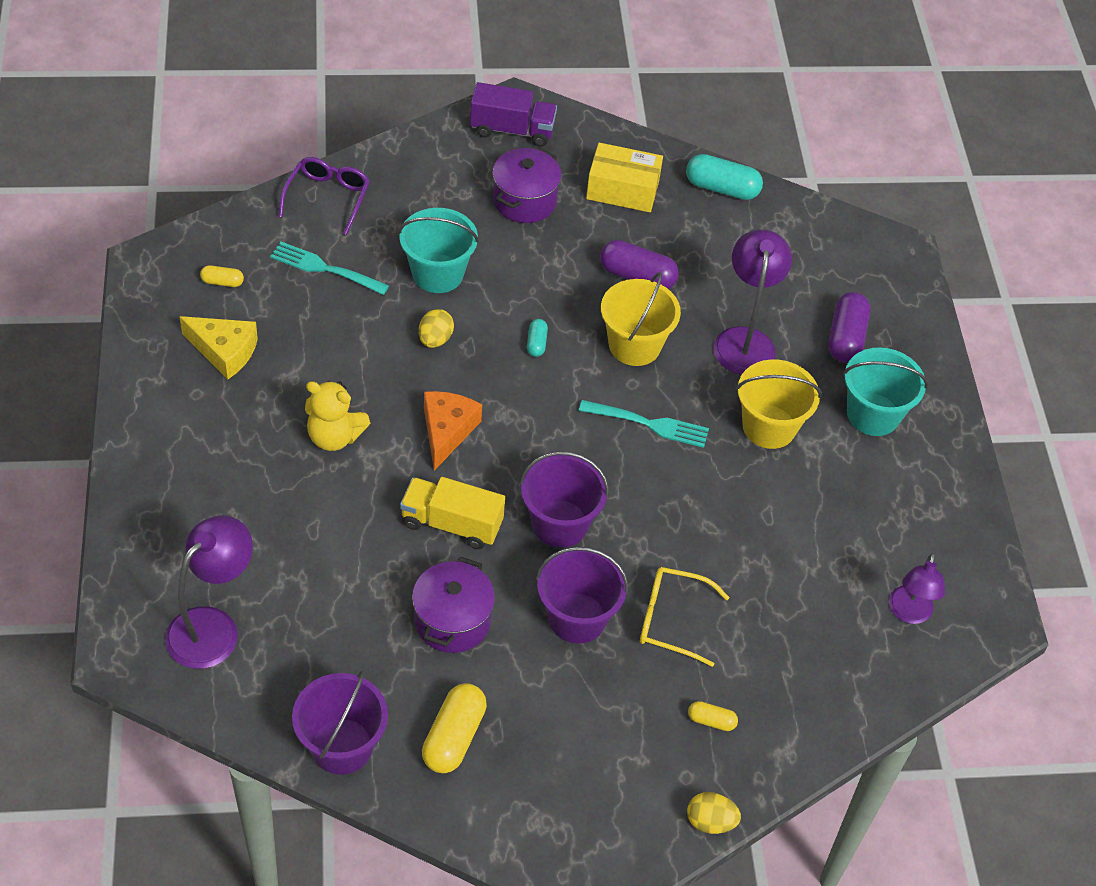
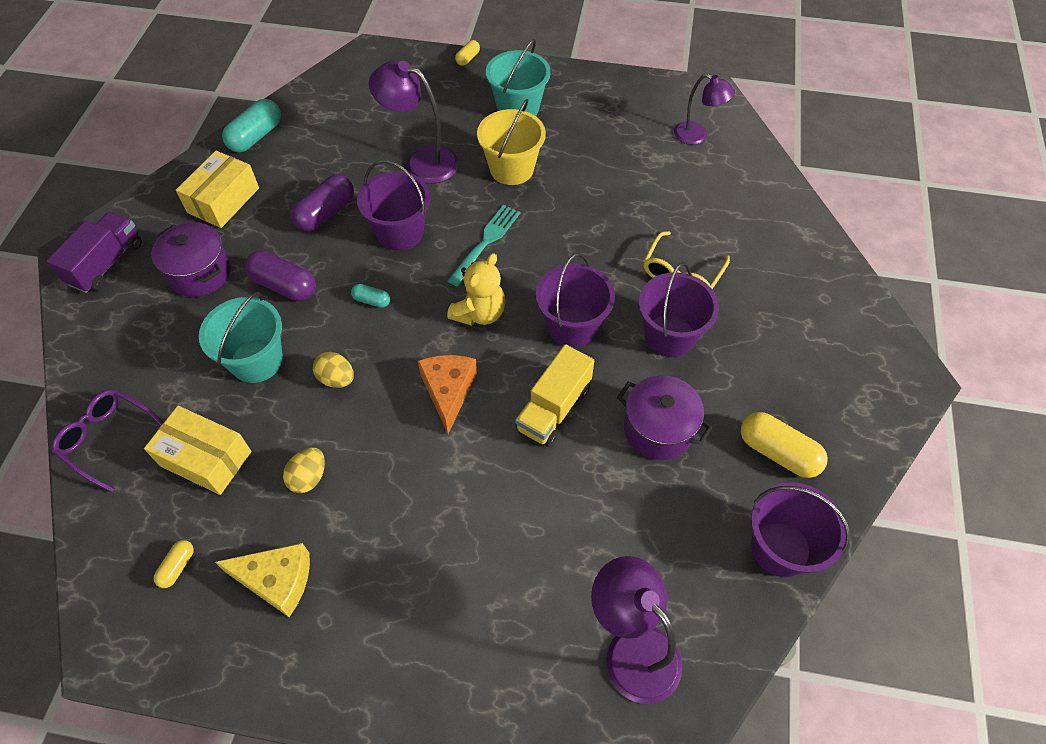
camera: 70 degrees left, 5 degrees up
yellow cheese [179,316,258,379] -> yellow cheese turned 60 degrees clockwise [215,543,310,617]
turquoise fork [270,242,390,295] -> yellow box [144,406,251,495]
yellow teddy bear [305,381,370,451] -> yellow teddy bear moved to [447,253,506,326]
orange cheese [424,391,482,471] -> orange cheese turned 60 degrees clockwise [418,355,477,434]
yellow bucket [601,272,681,366] -> purple bucket [357,160,430,251]
yellow egg [687,792,741,834] -> yellow egg moved to [283,448,325,493]
yellow capsule [688,701,738,731] -> yellow capsule moved to [455,40,480,66]
purple capsule [828,292,870,363] -> purple capsule moved to [245,250,316,301]

